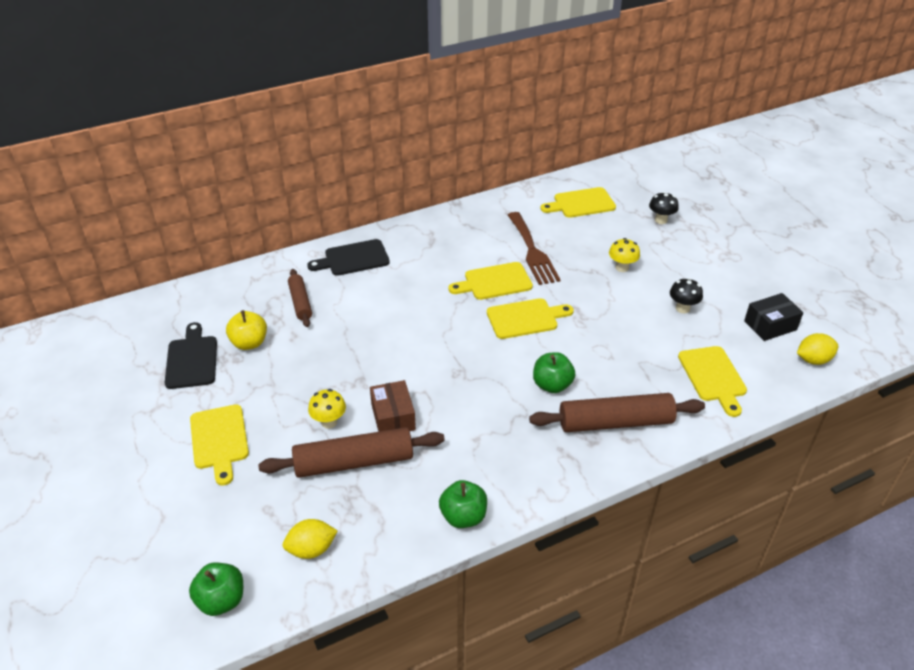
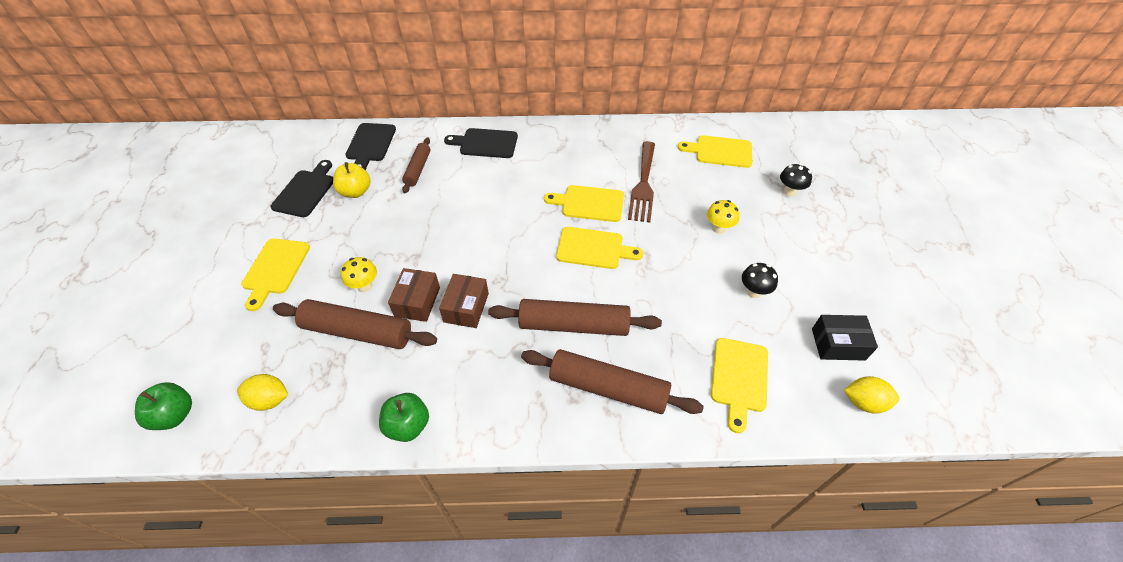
camera: 25 degrees right, 10 degrees up
green apple [533,352,575,393] -> brown rolling pin [488,299,662,336]
none -> black cutting board [345,123,396,170]
none -> brown box [439,274,489,328]

